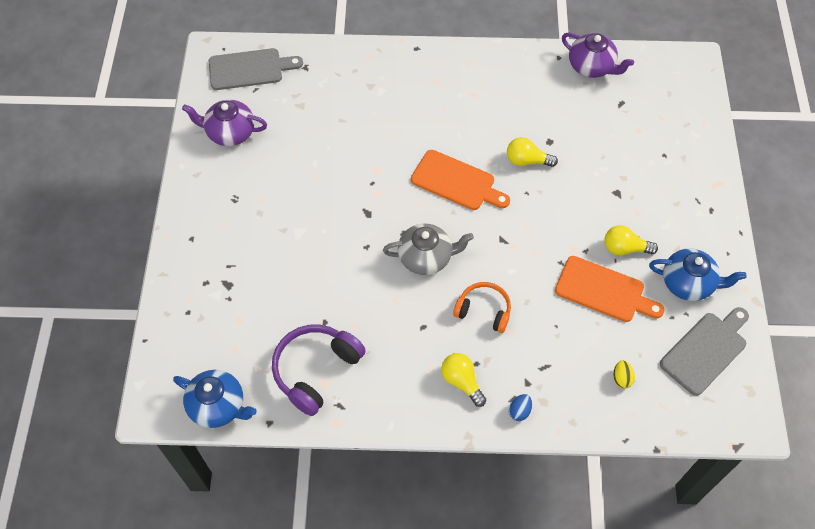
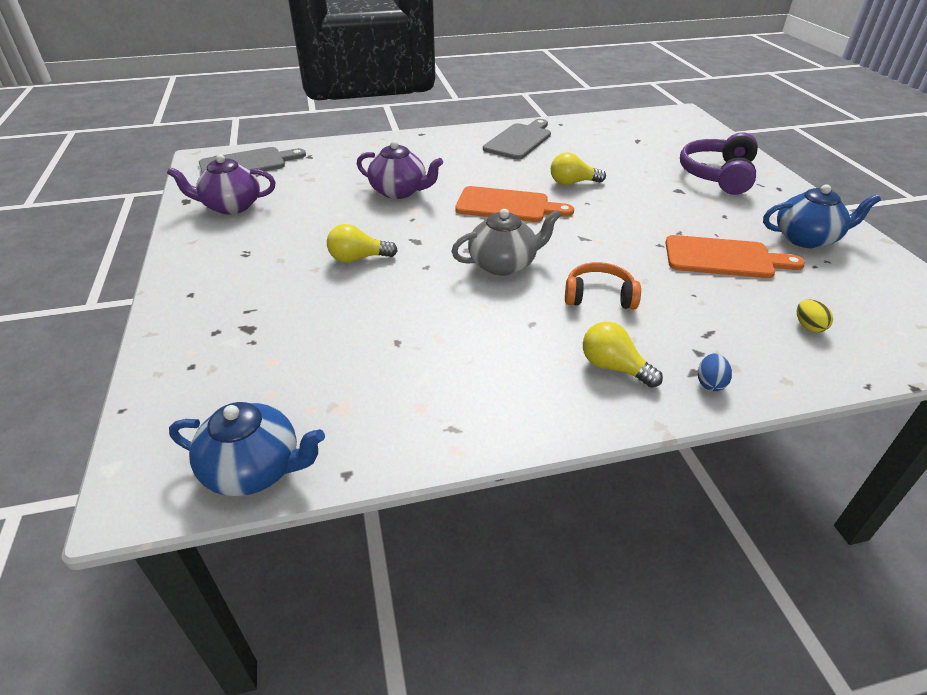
camera: 15 degrees left, 20 degrees down
purple headphones [272,324,366,416] -> purple headphones moved to [680,132,758,195]
purple teapot [562,32,634,78] -> purple teapot moved to [357,141,443,199]
yellow light bulb [605,225,658,256] -> yellow light bulb moved to [327,224,398,263]
grey cutting board [660,307,749,396] -> grey cutting board moved to [483,119,551,159]

